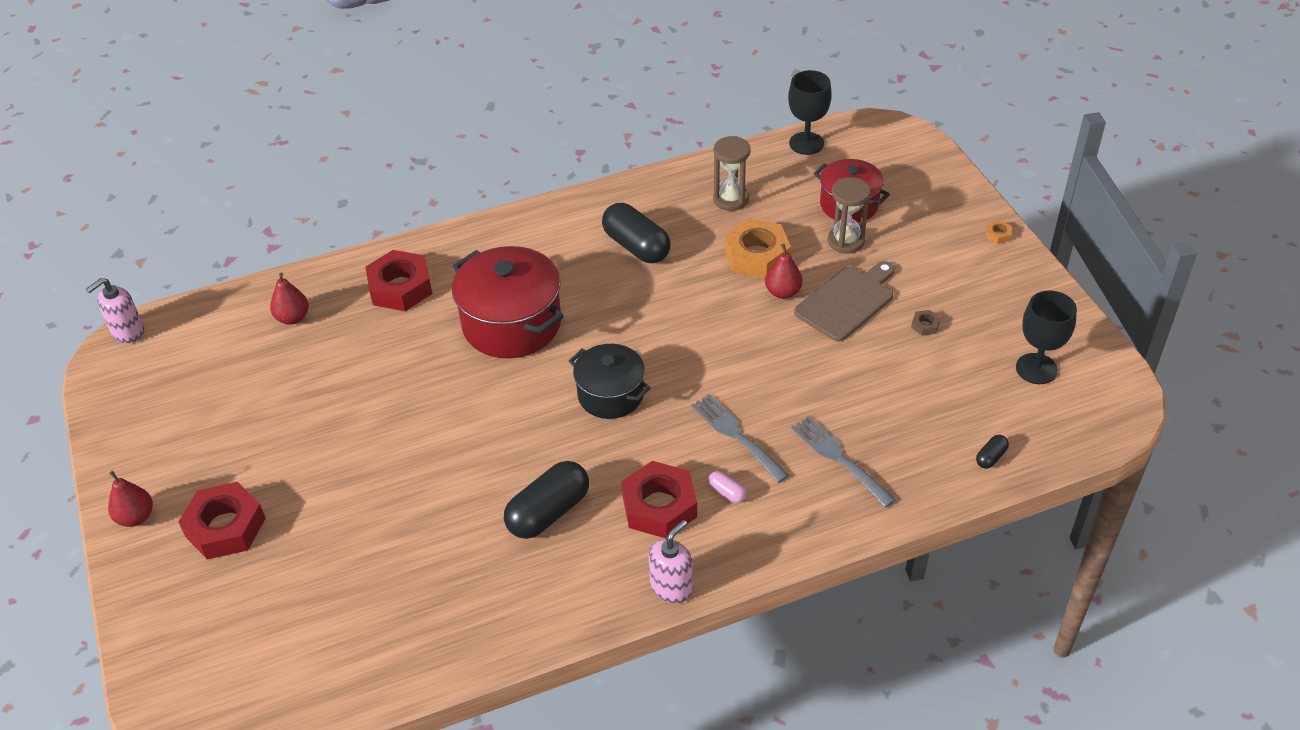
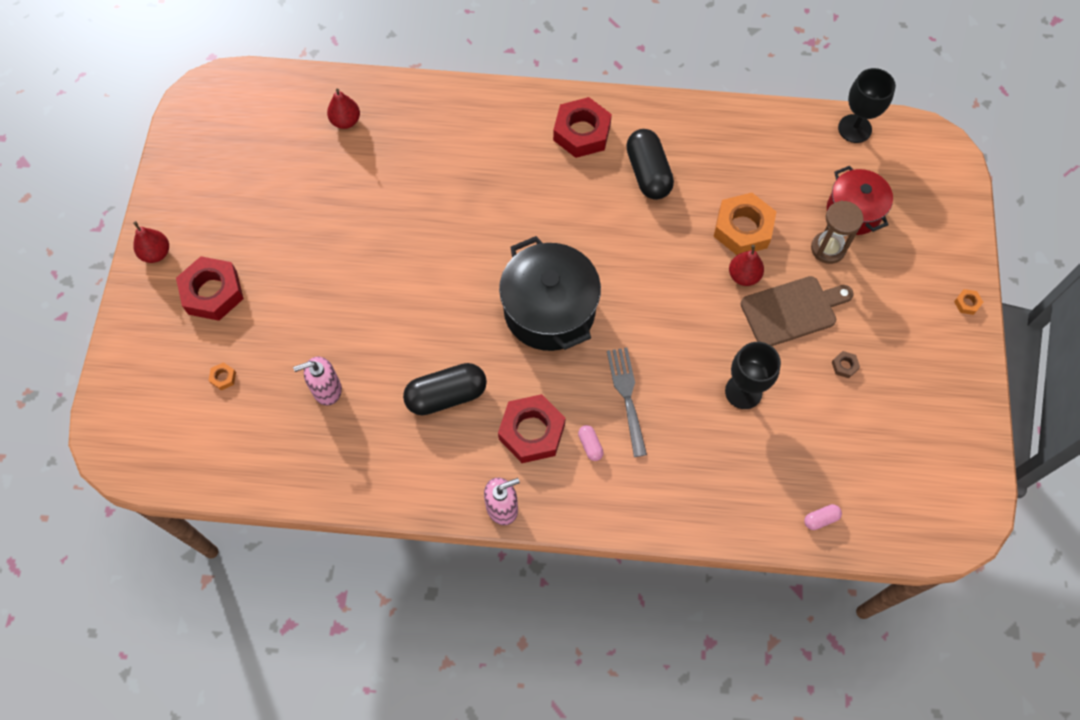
camera: 25 degrees right, 20 degrees up
pink soap dispenser [86,278,144,343] -> pink soap dispenser moved to [293,357,342,406]
red nut [365,250,432,311] -> red nut moved to [553,97,612,158]
red pot [452,246,564,358] -> none
black pot [569,344,651,419] -> black pot [499,236,601,351], size x1.58
brown hourglass [713,136,751,211] -> none
grey fork [791,416,896,508] -> none
black capsule [976,435,1009,469] -> pink capsule [804,504,842,530]
black goblet [1016,290,1077,384] -> black goblet moved to [725,342,781,409]
none -> orange nut [208,362,236,390]

